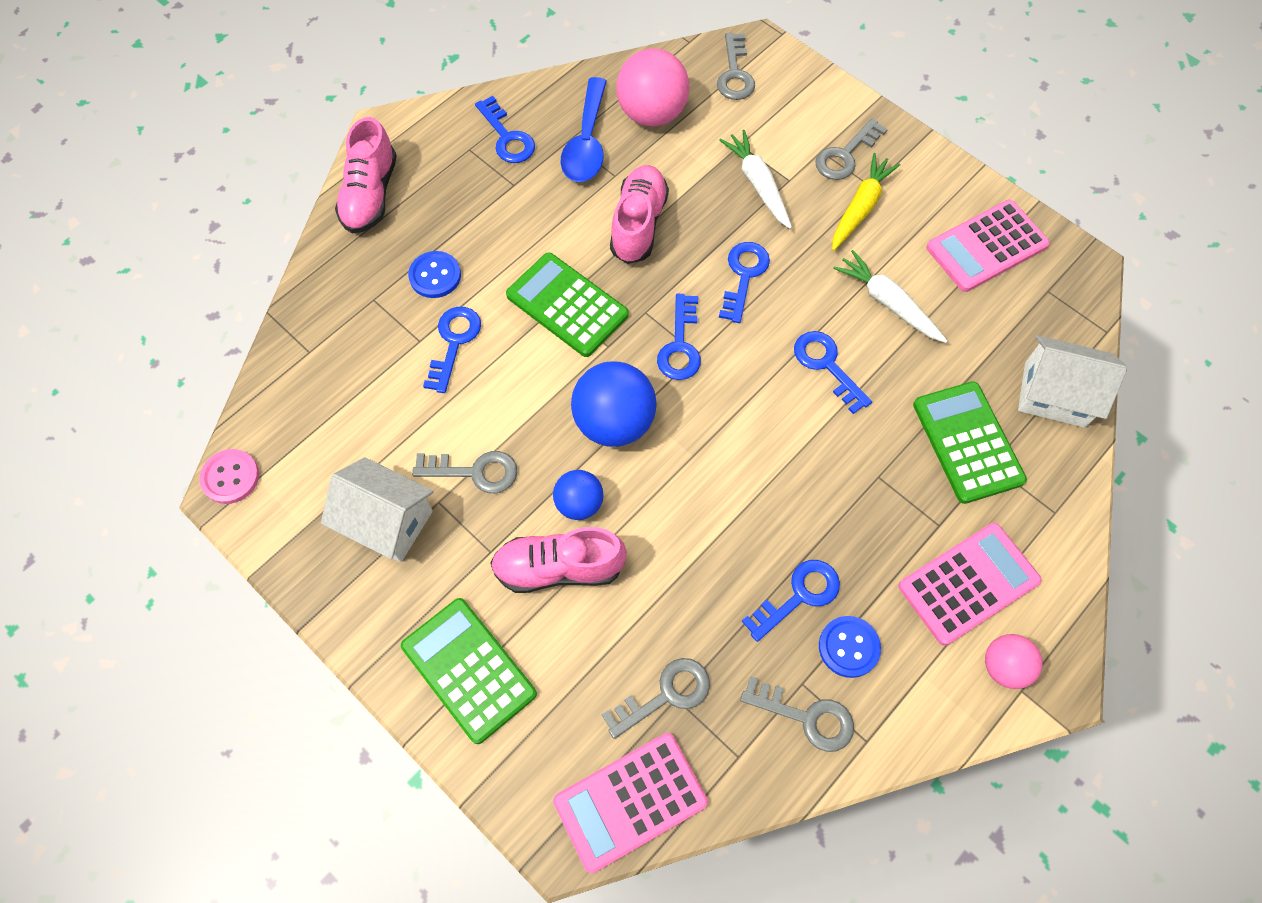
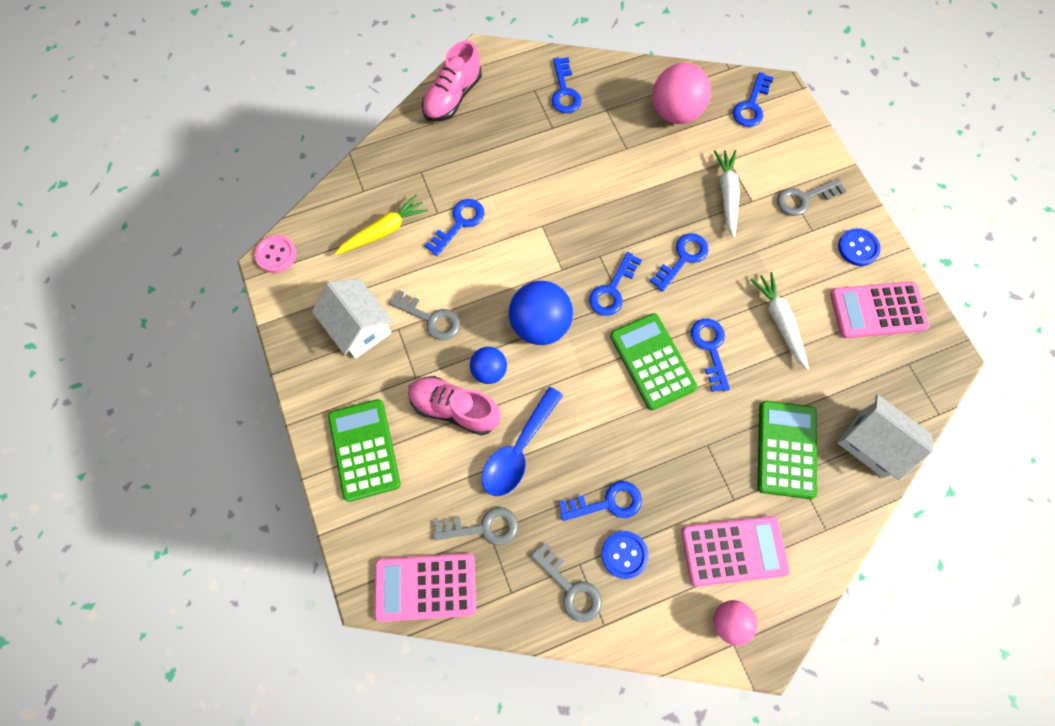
camera: 25 degrees right, 5 degrees up
blue button [408,251,461,298] -> blue button moved to [838,228,881,266]
green calculator [506,252,629,357] -> green calculator moved to [610,313,697,410]
blue spoon [560,77,607,182] -> blue spoon moved to [482,387,563,496]
pink shoe [610,165,669,264] -> none
grey key [717,33,755,100] -> blue key [733,72,774,127]
yellow carrot [832,153,900,251] -> yellow carrot moved to [334,195,428,255]

